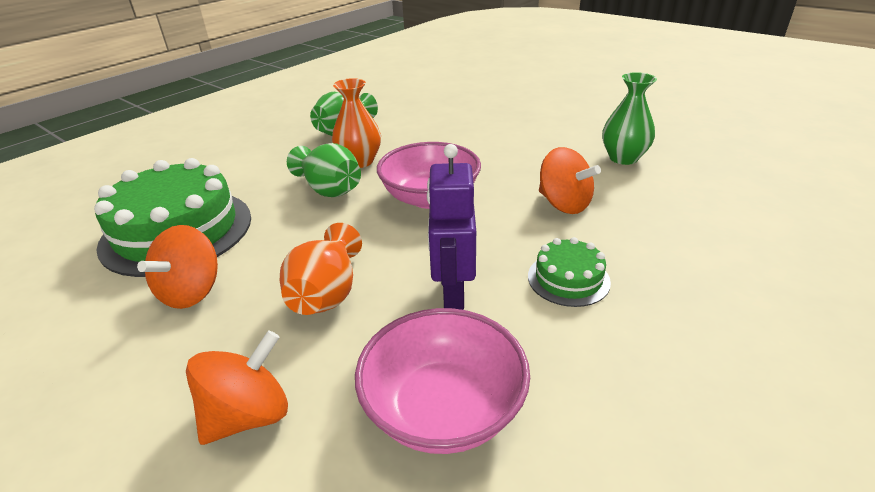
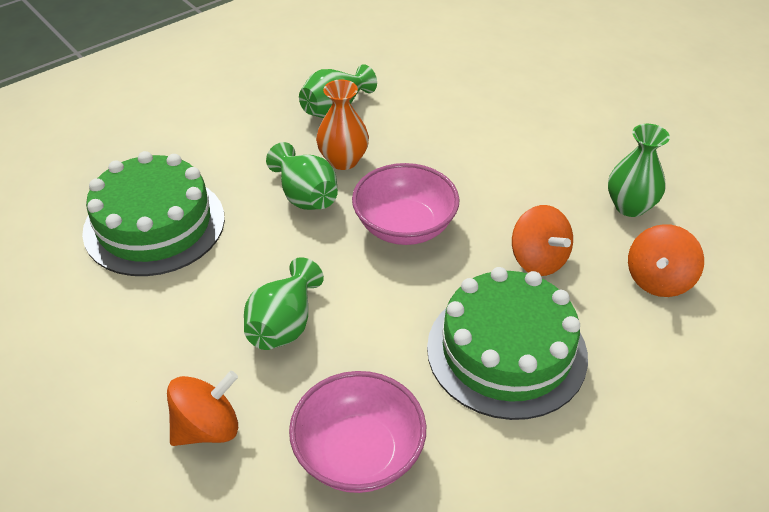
camera: 10 degrees right, 10 degrees up
orange spinning top [137,225,218,309] -> orange spinning top moved to [628,224,704,297]
orange vase [280,223,362,315] -> green vase [244,257,324,350]
purple robot [427,144,476,310] -> none
green cake [528,237,611,307] -> green cake [427,267,588,420], size x2.09

